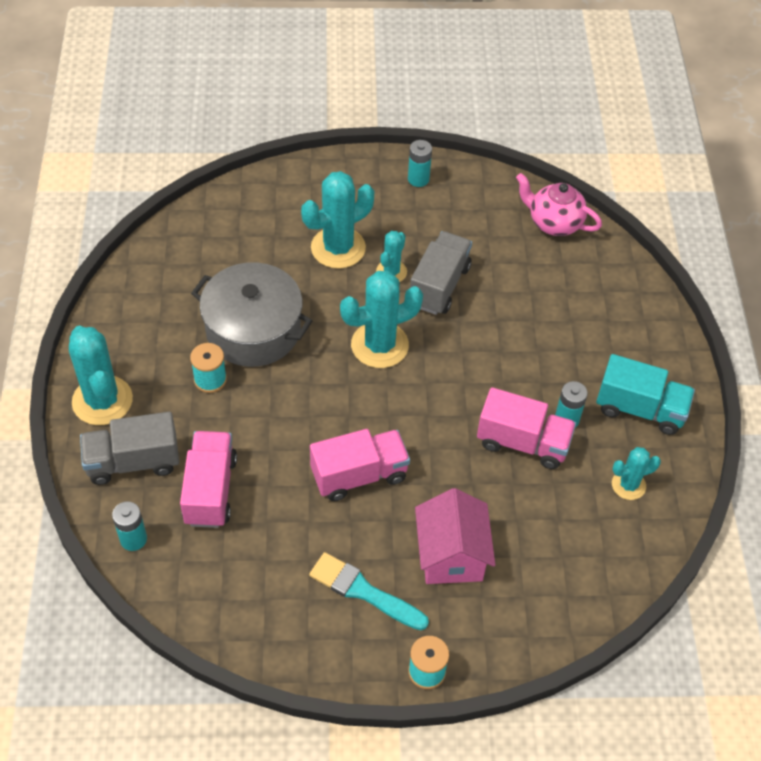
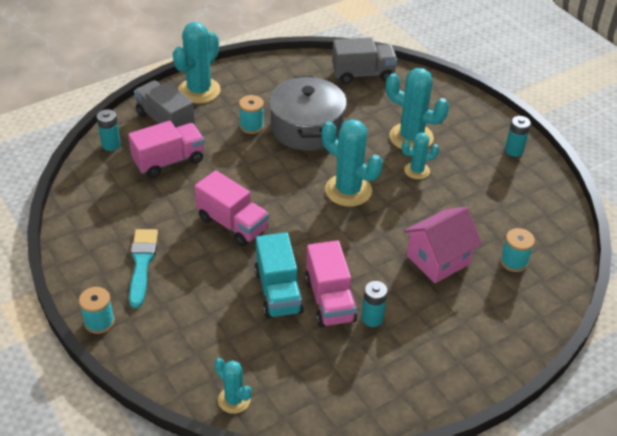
camera: 60 degrees right, 10 degrees down
grey truck [410,231,472,315] -> grey truck moved to [332,37,397,84]
pink house [415,488,495,584] -> pink house moved to [404,207,482,283]
pink teapot [516,173,602,236] -> none
turquoise truck [596,354,695,435] -> turquoise truck moved to [255,232,304,319]
turquoise cactus [612,447,661,500] -> turquoise cactus moved to [214,358,252,414]
none -> turquoise spool [500,228,535,272]

